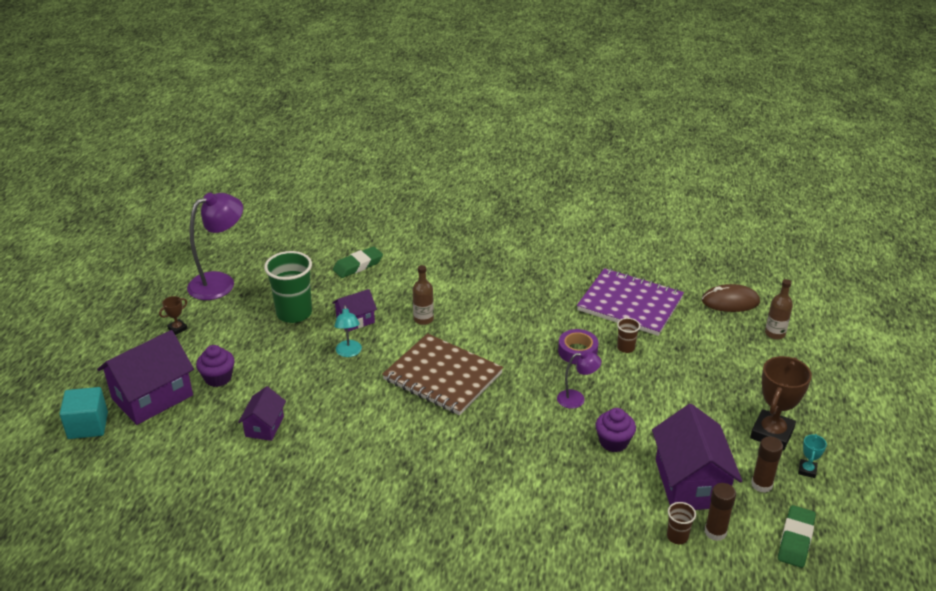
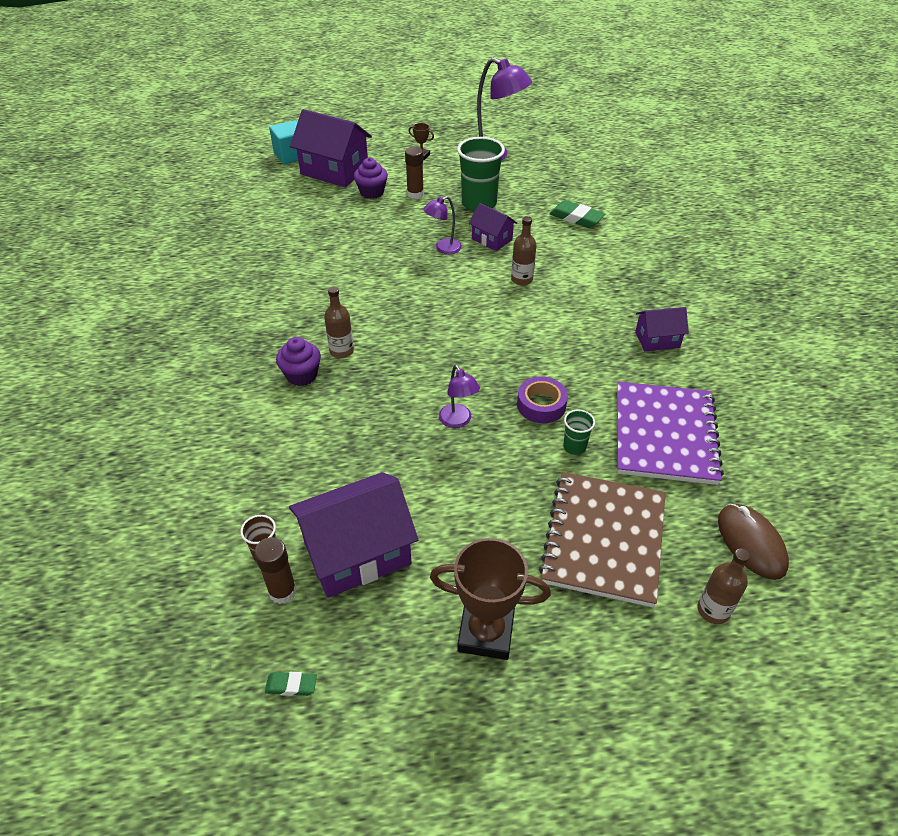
camera: 70 degrees right, 10 degrees up
purple house [238,386,286,441] -> purple house moved to [635,307,689,351]
turquoise lamp [334,305,362,357] -> purple lamp [423,196,462,254]
brown notebook [382,333,503,415] -> brown notebook moved to [539,472,666,607]
purple cupcake [595,408,636,452] -> purple cupcake moved to [276,337,321,386]
brown cup [617,318,640,353] -> green cup [563,409,595,455]
brown glue stick [751,436,783,493] -> brown glue stick moved to [405,147,424,199]
green eraser [778,505,816,568] -> green eraser [265,672,317,696], size x0.56
turquoise trophy [798,434,827,478] -> none
none -> brown bottle [324,286,354,358]

